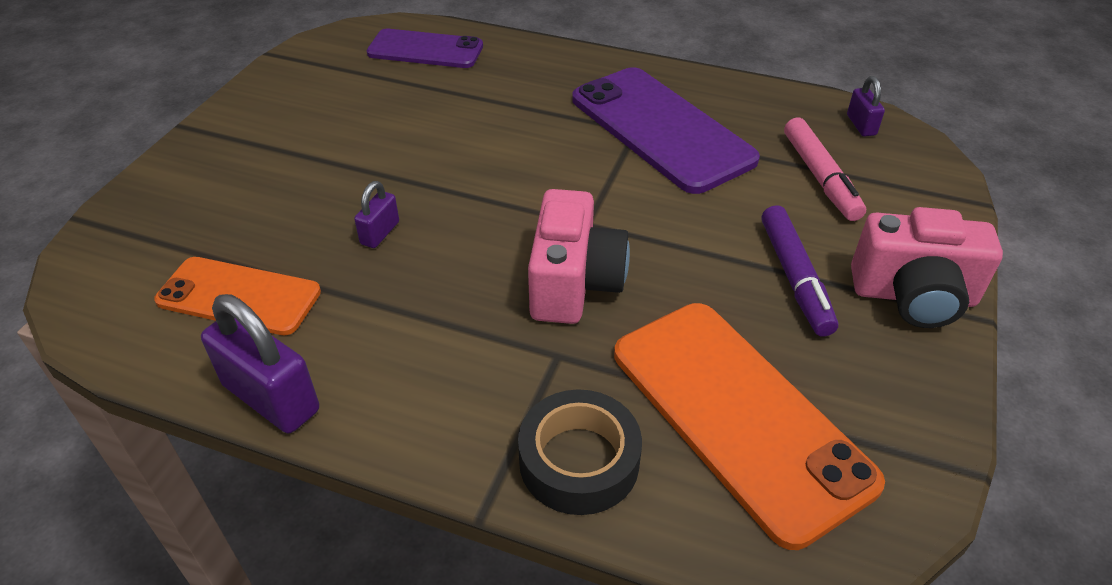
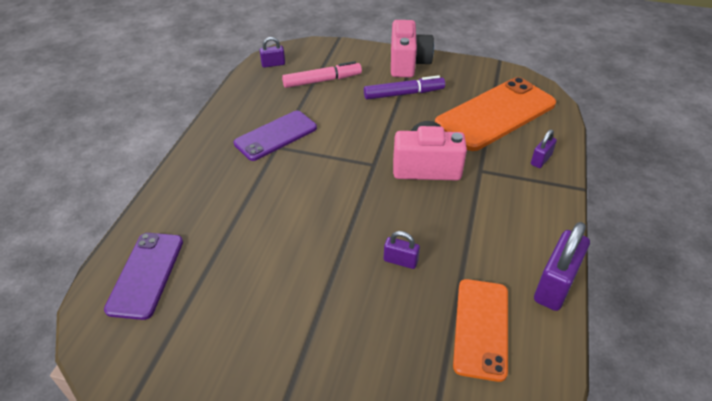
camera: 95 degrees left, 0 degrees up
black tape [518,389,642,515] -> purple padlock [531,130,557,168]
purple phone [572,67,760,194] -> purple phone [234,111,317,161], size x0.62

